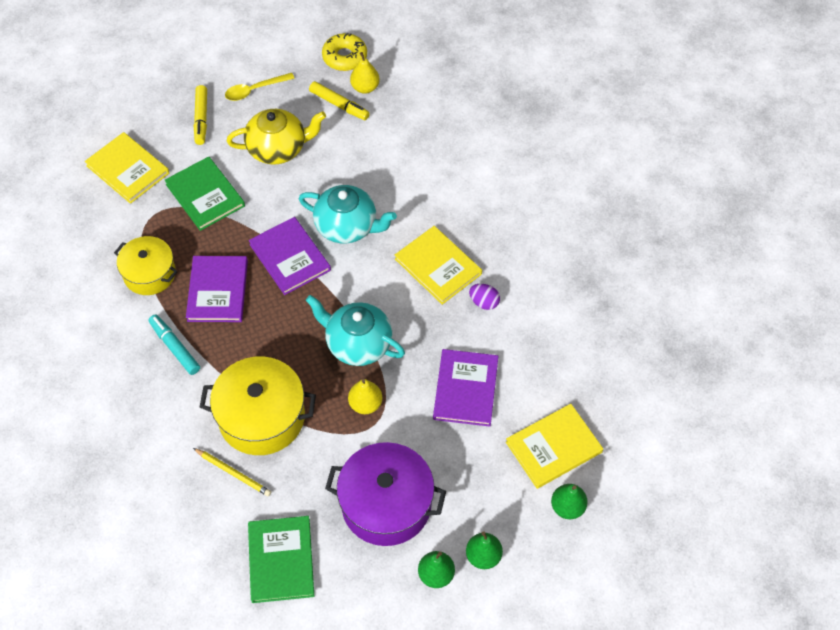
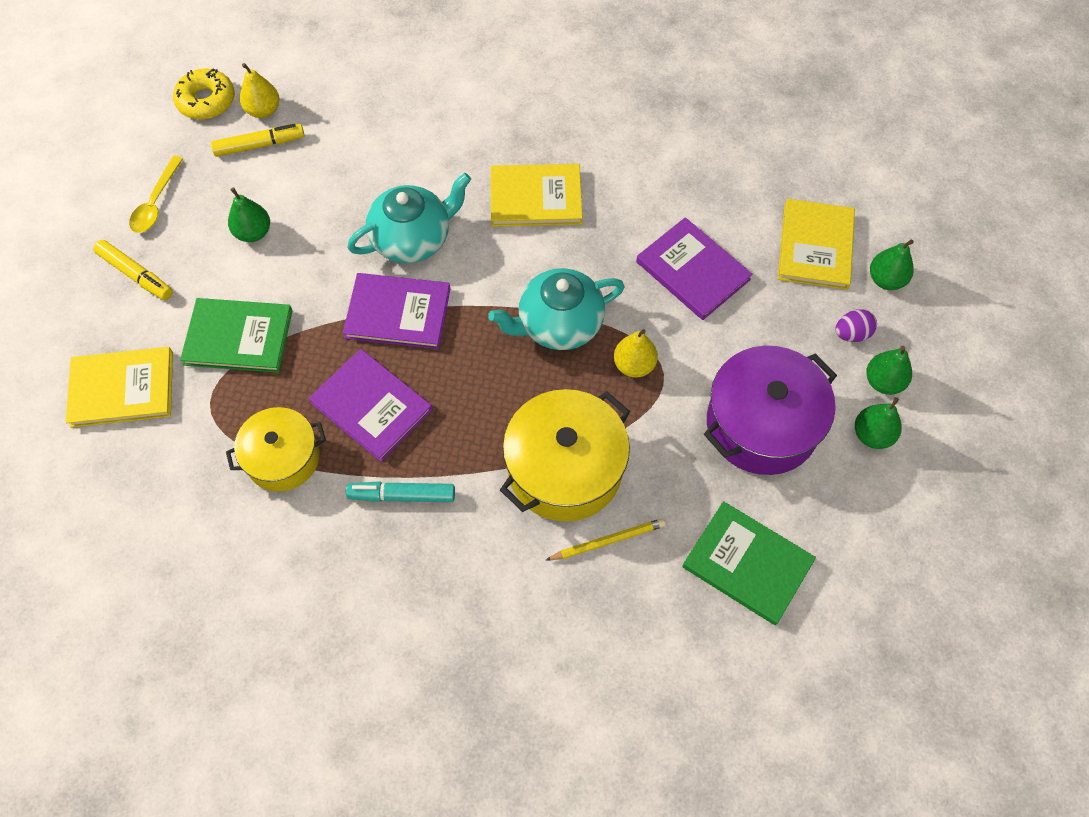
camera: 50 degrees left, 5 degrees up
yellow teapot [227,109,326,165] -> green pear [228,187,270,242]
purple egg [469,284,500,310] -> purple egg moved to [836,309,877,342]

